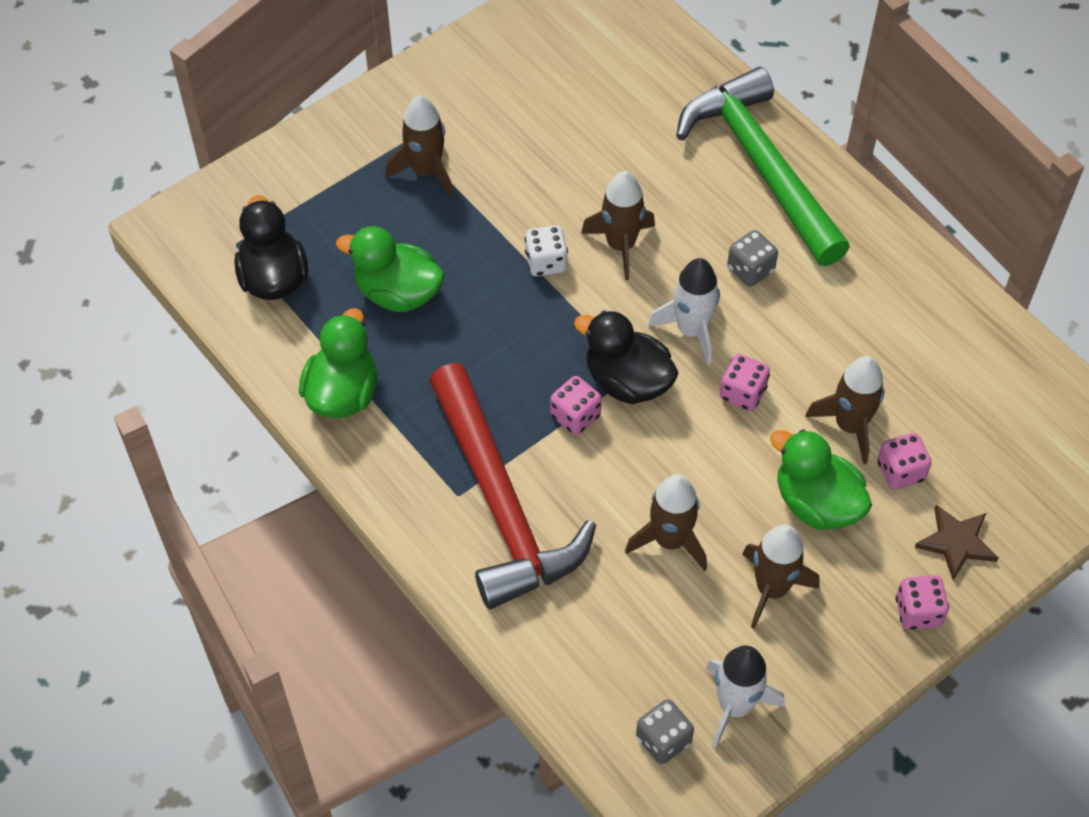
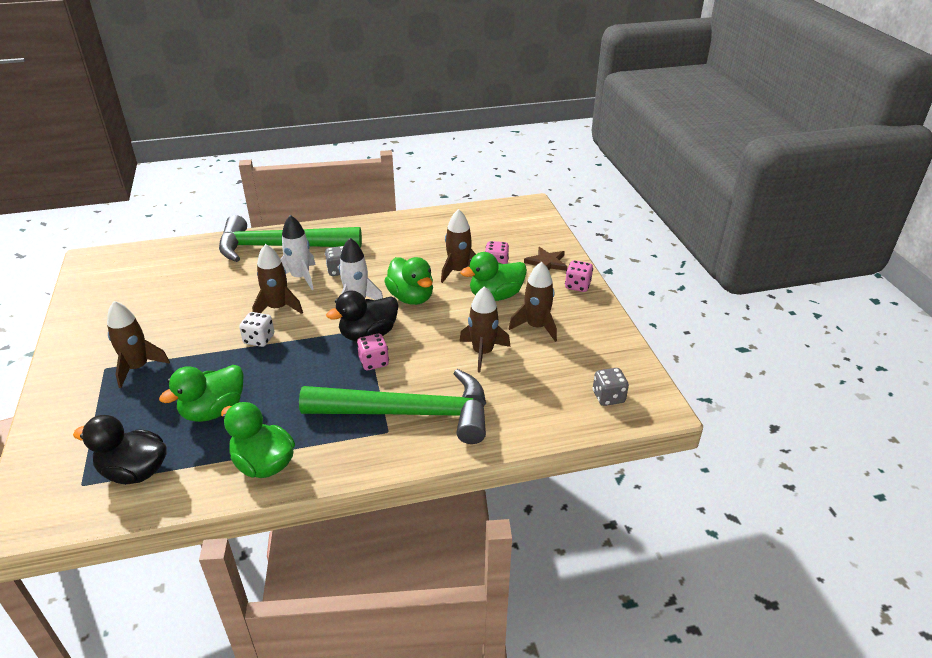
camera: 65 degrees left, 20 degrees down
red hammer [429,363,596,609] -> green hammer [299,369,486,444]
white rocket [706,646,785,748] -> white rocket moved to [281,215,316,290]
pink dice [719,354,770,411] -> green duck [384,257,433,305]

